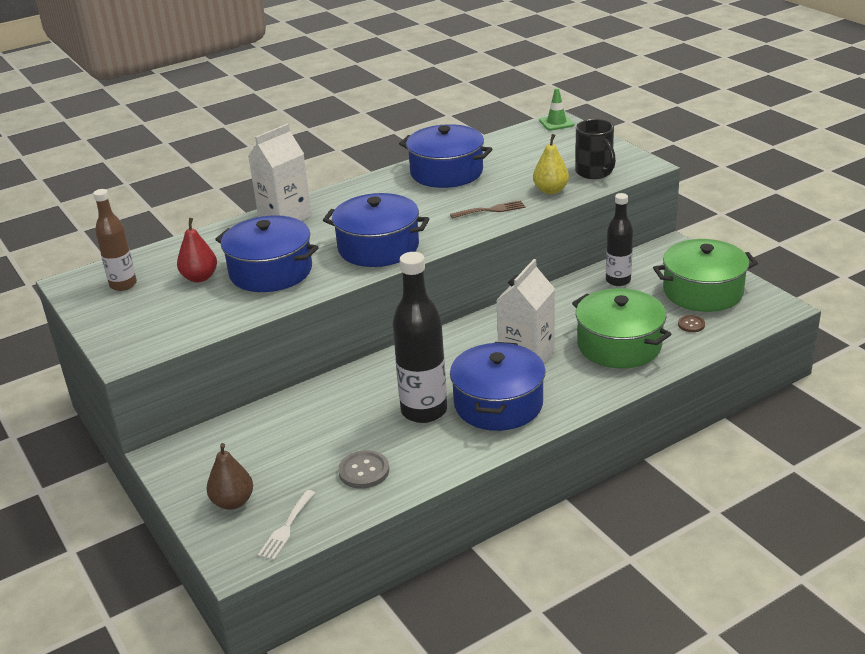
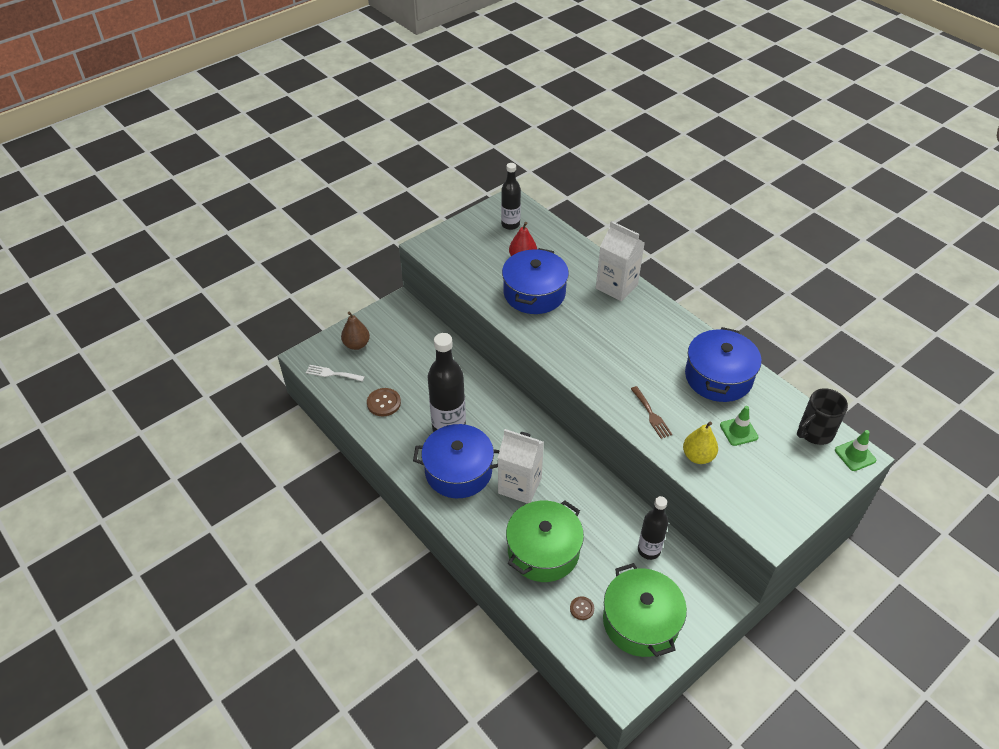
camera: 80 degrees right, 15 degrees up
brown bottle [93,189,137,291] -> black bottle [501,163,521,230]
blue pot [323,193,429,267] -> none
grey button [338,450,389,489] -> brown button [367,388,401,416]
black mug [575,119,616,179] -> black mug moved to [797,388,848,445]
none -> green traffic cone [720,406,758,446]

